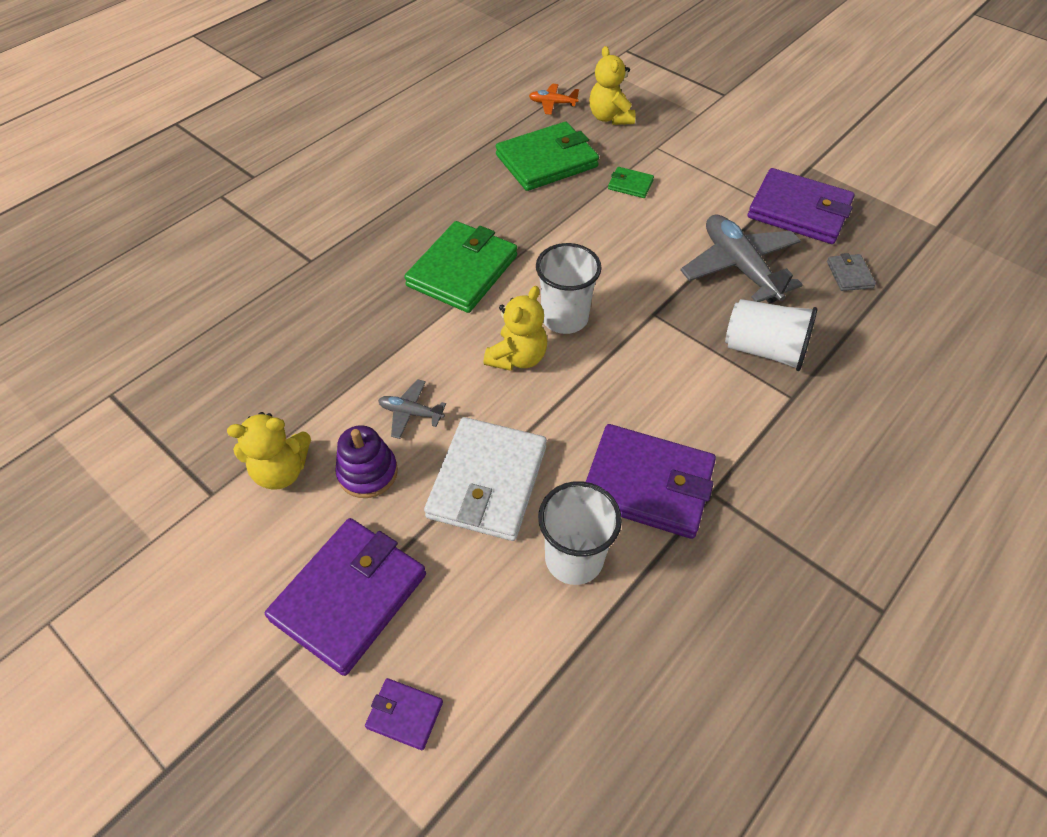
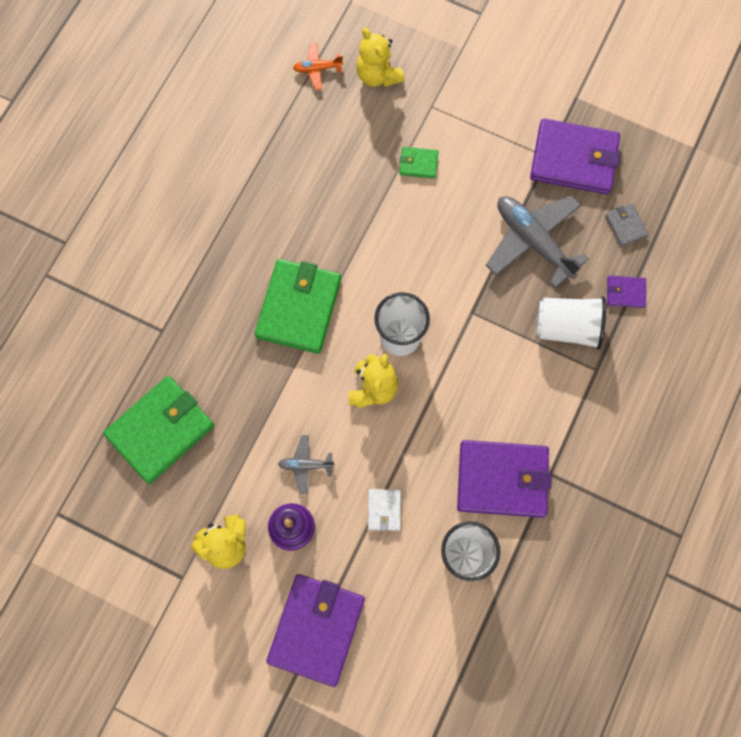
camera: 15 degrees left, 20 degrees up
purple wallet [365,678,443,750] -> purple wallet moved to [607,275,646,308]
white wallet [424,417,547,541] -> white wallet [368,489,401,531], size x0.46
green wallet [496,122,599,191] -> green wallet moved to [103,376,214,484]

